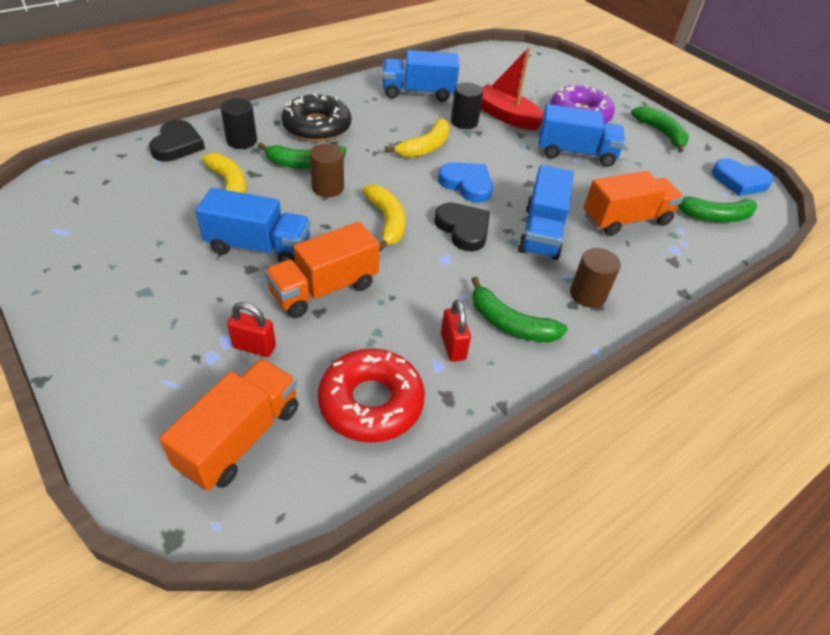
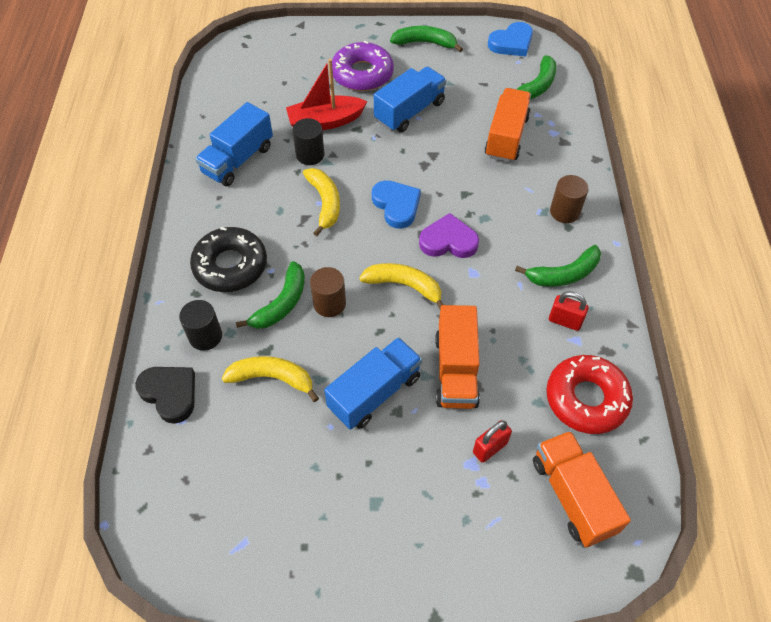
camera: 50 degrees left, 10 degrees up
black heart [434,202,490,251] -> purple heart [419,213,479,258]
blue heart [438,162,493,203] -> blue heart turned 75 degrees clockwise [372,180,421,229]
blue truck [518,165,574,260] -> none

